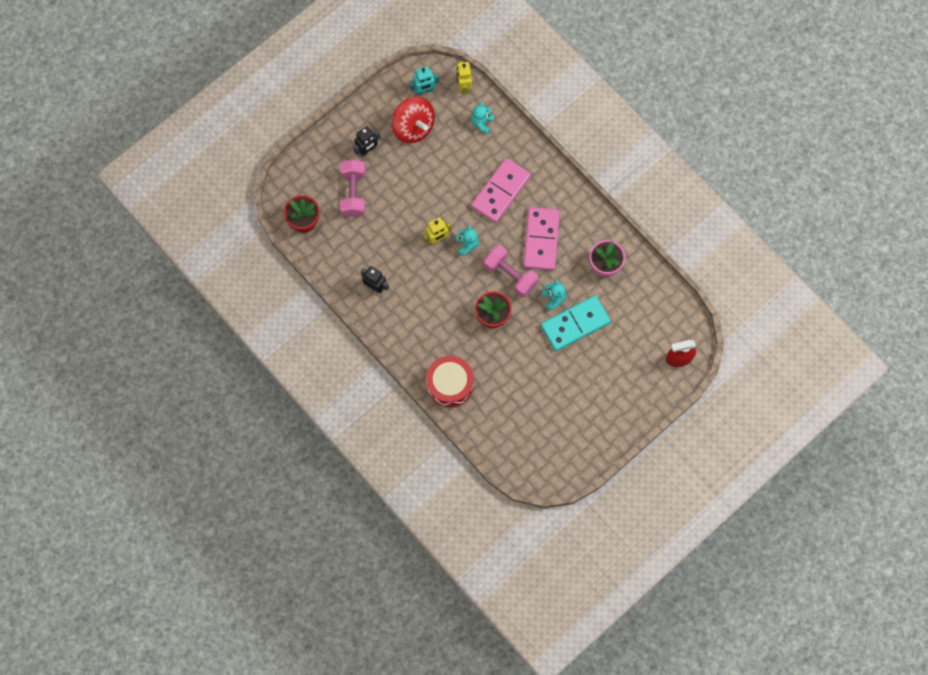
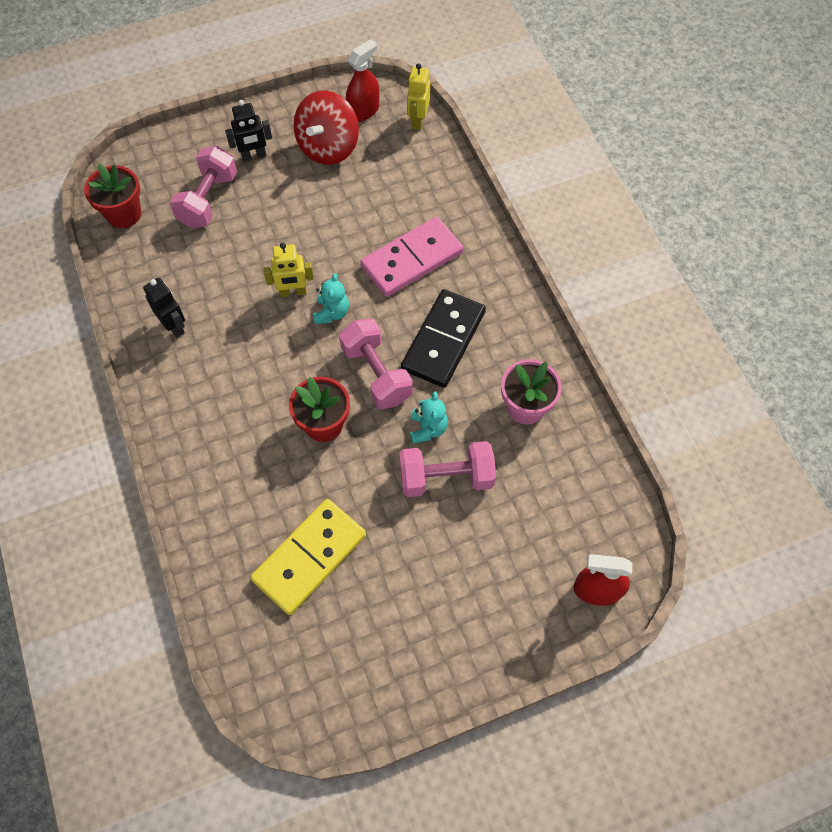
camera: 20 degrees right, 10 degrees down
red spinning top [392,97,435,143] -> red spinning top turned 45 degrees clockwise [293,91,359,165]
turquoise robot [410,66,439,95] -> red spray bottle [346,39,379,122]
red drum [426,356,474,408] -> none
turquoise teddy bear [471,101,494,134] -> none
pink domino [523,207,560,270] -> black domino [401,289,486,388]
turquoise domino [541,296,611,351] -> pink dumbbell [399,441,496,497]
none -> yellow domino [250,499,366,615]

